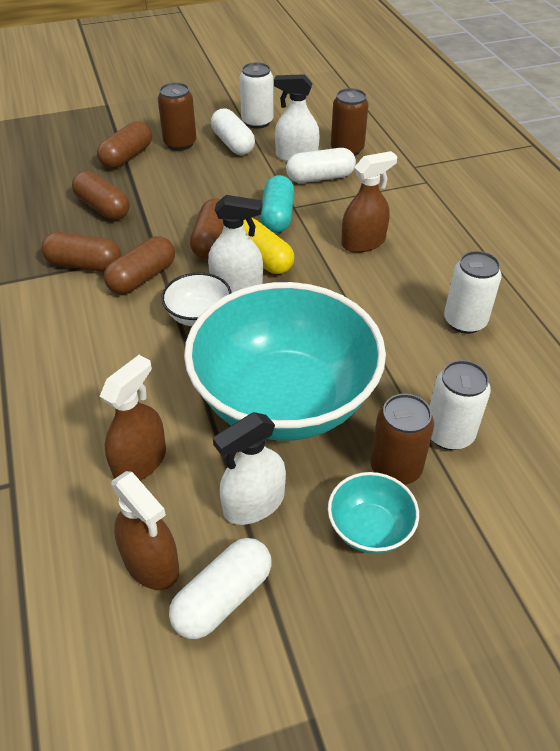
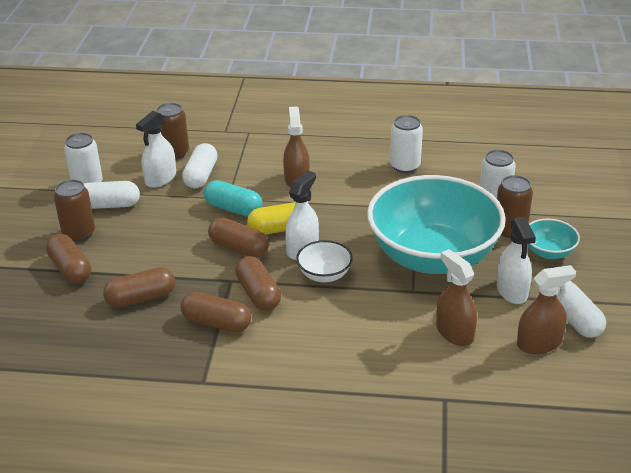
camera: 65 degrees left, 10 degrees down
brown capsule [41,232,121,272] -> brown capsule turned 75 degrees clockwise [181,292,251,333]

